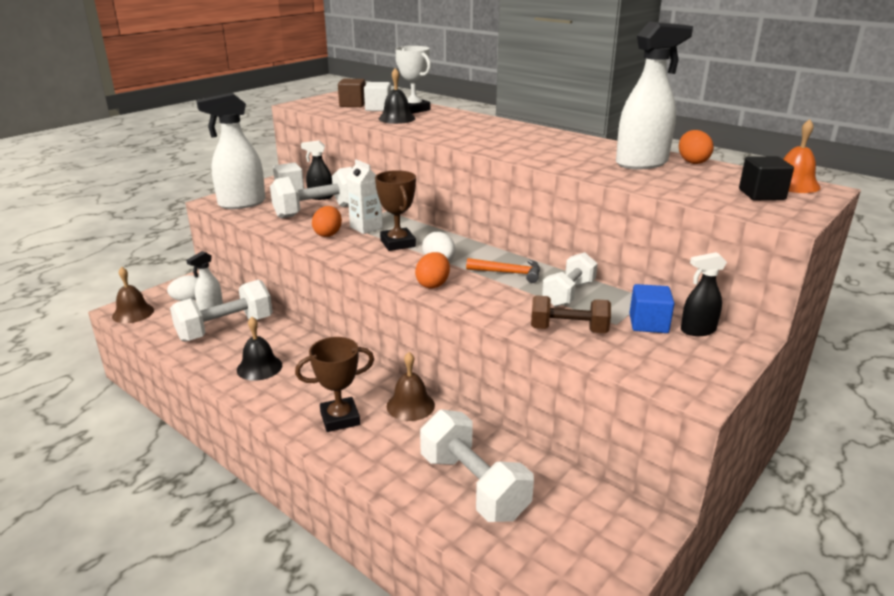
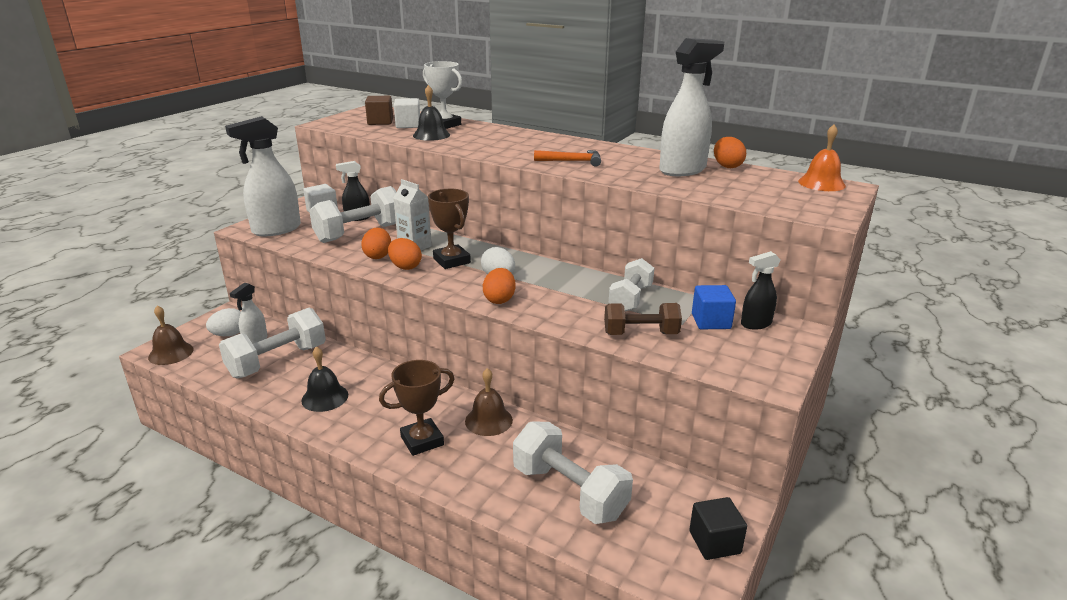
camera: 10 degrees left, 0 degrees up
orange hammer [466,258,540,283] -> orange hammer moved to [534,150,601,167]
black cube [739,156,794,200] -> black cube moved to [689,497,747,560]
none -> orange egg [388,238,422,270]

